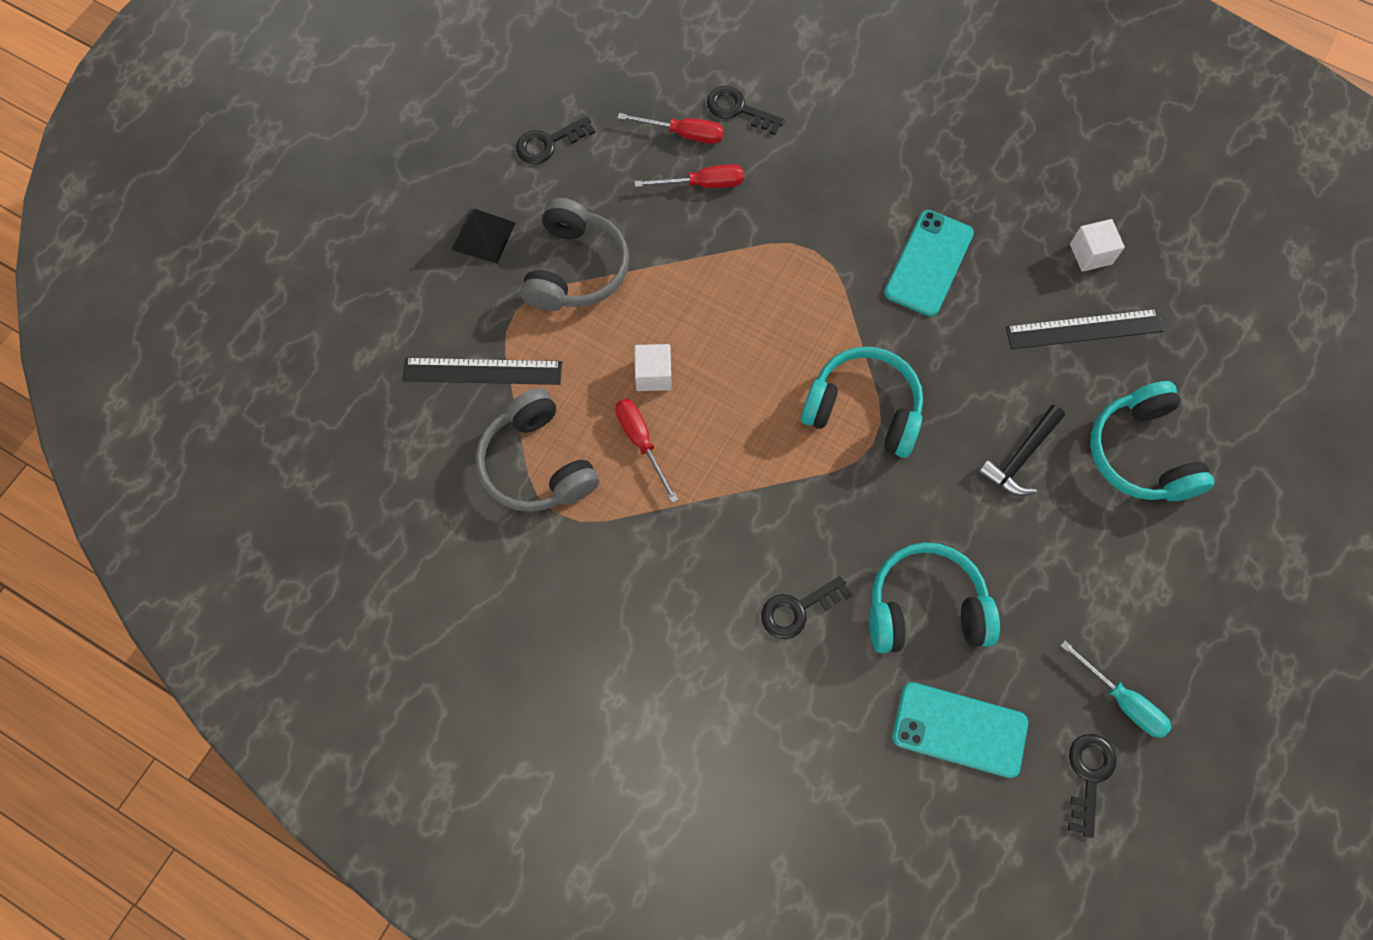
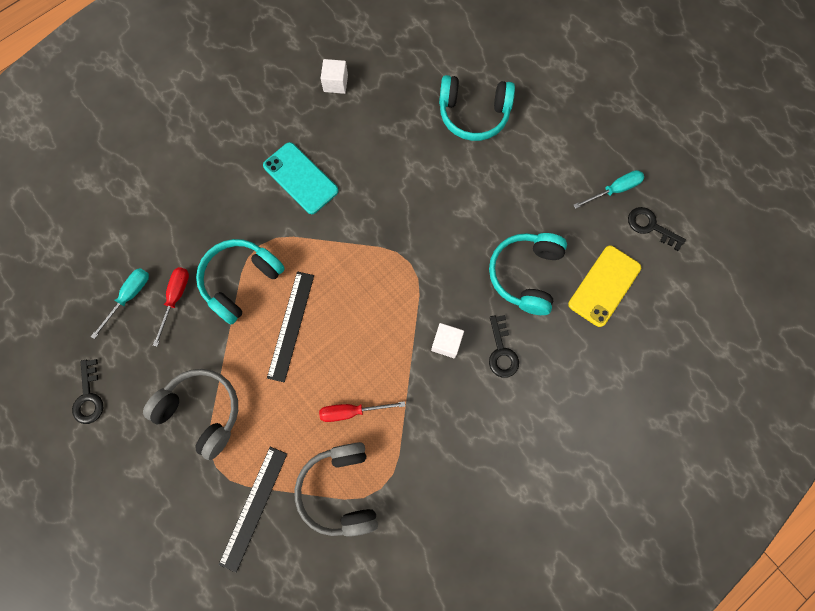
camera: 70 degrees left, 5 degrees up
black pyramid [451,209,515,264] -> none
grey headphones [475,388,600,512] -> grey headphones turned 90 degrees clockwise [295,442,378,537]
red screwdriver [618,113,724,144] -> turquoise screwdriver [91,268,149,339]
white cube [634,344,672,391] -> white cube moved to [431,323,464,358]
black key [707,86,785,135] -> none
turquoise headphones [801,347,923,458] -> turquoise headphones moved to [196,239,285,325]
turquoise phone [892,682,1028,778] -> yellow phone [568,246,641,327]
black hammer [978,405,1065,496] -> none
black ruler [1006,309,1164,349] -> black ruler moved to [267,271,314,382]

